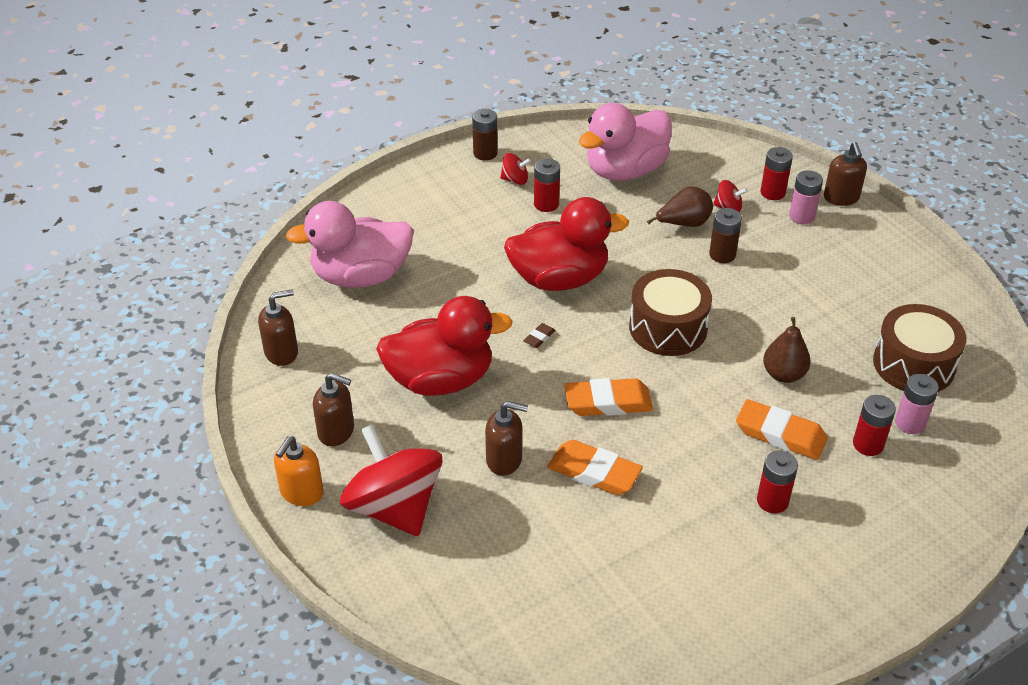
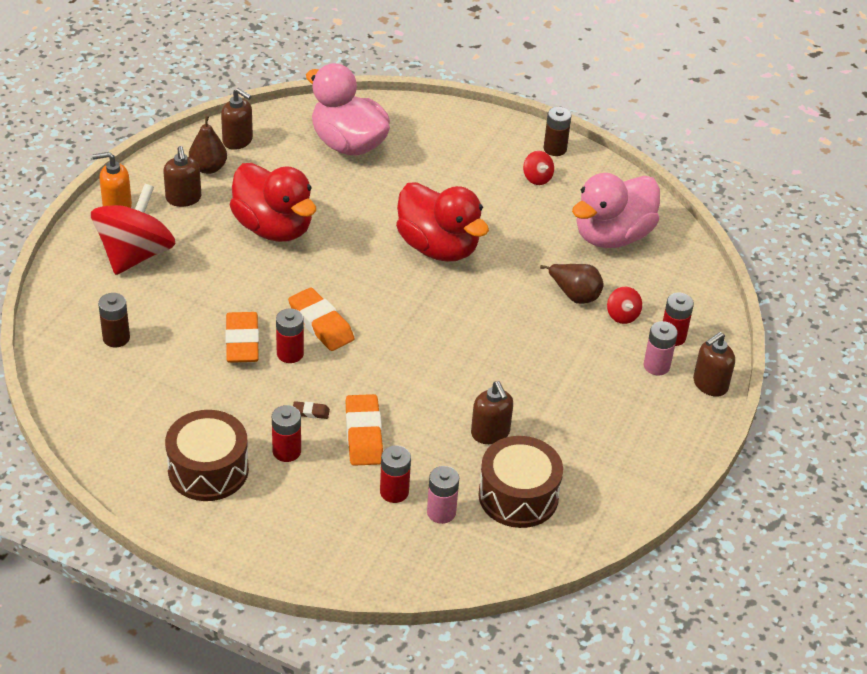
camera: 55 degrees right, 0 degrees up
brown soap dispenser [485,401,528,476] -> brown soap dispenser moved to [471,381,513,444]
brown eraser [523,323,556,348] -> brown eraser moved to [293,401,330,419]
red battery [534,158,560,212] -> red battery moved to [276,309,304,363]
pink duck [579,103,672,181] -> pink duck turned 60 degrees counterclockwise [572,173,660,248]
brown drum [629,269,712,356] -> brown drum moved to [165,410,249,501]
brown battery [709,208,742,263] -> brown battery moved to [98,293,130,348]
brown pear [763,317,811,383] -> brown pear moved to [189,116,227,174]

